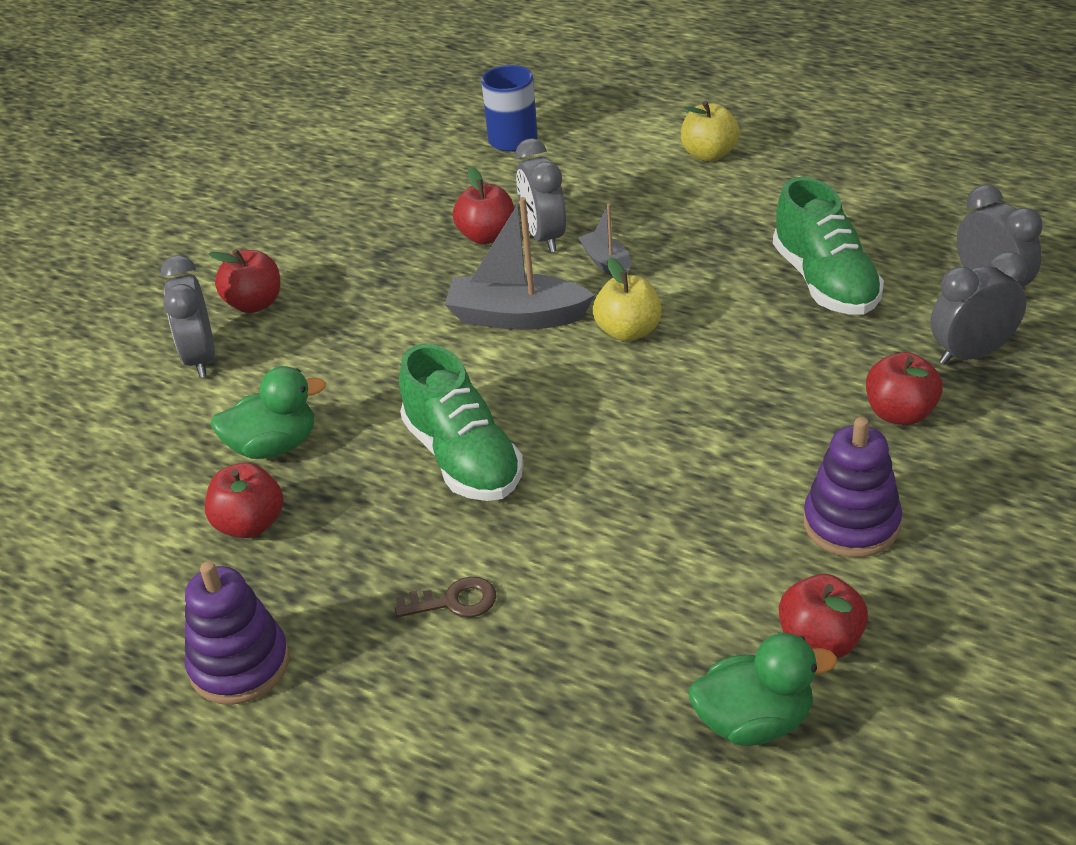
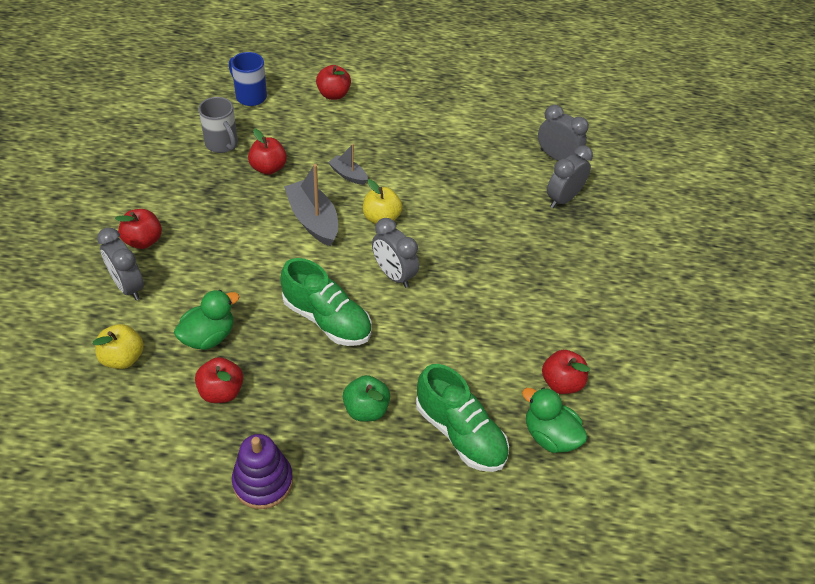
camera: 30 degrees left, 10 degrees up
brown key [395,577,496,618] -> green apple [343,375,390,421]
grey boat [445,197,595,330] -> grey boat turned 75 degrees clockwise [284,164,338,247]
grey clock [515,139,566,252] -> grey clock moved to [372,218,419,288]
yellow apple [681,101,740,161] -> yellow apple moved to [93,324,144,369]
green duck [689,633,837,746] -> green duck turned 105 degrees counterclockwise [522,387,588,453]
green shoe [773,177,884,315] -> green shoe moved to [416,364,509,472]
purple stacking toy [803,417,902,557] -> none
red apple [866,352,943,425] -> red apple moved to [316,65,351,100]
none -> grey mug [199,97,238,153]

